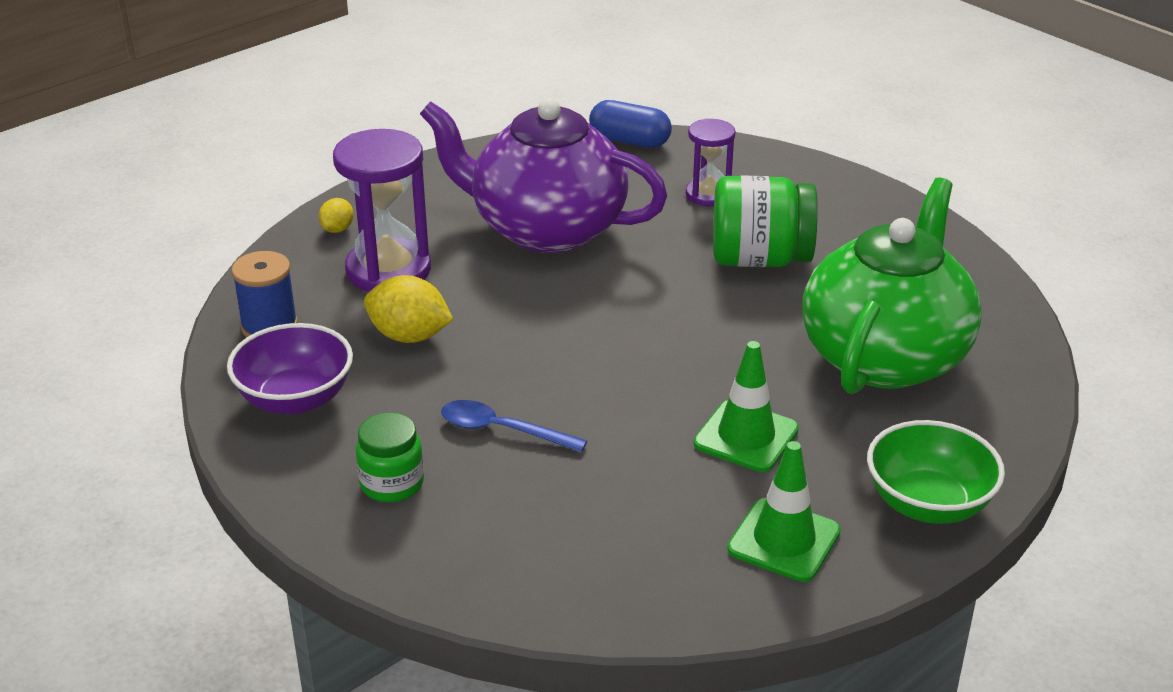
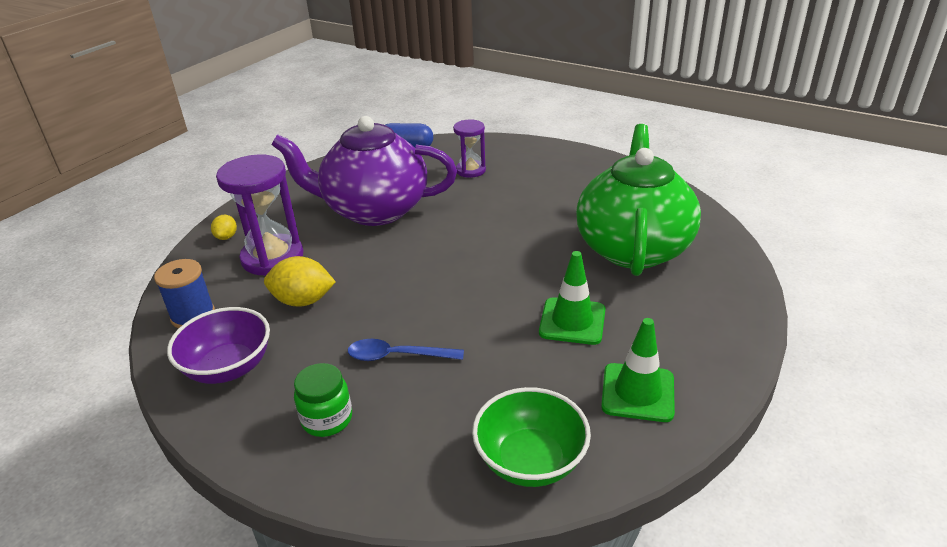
camera: 15 degrees left, 0 degrees up
green jar [713,175,818,267] -> none
green bowl [867,420,1005,524] -> green bowl moved to [472,387,591,487]

